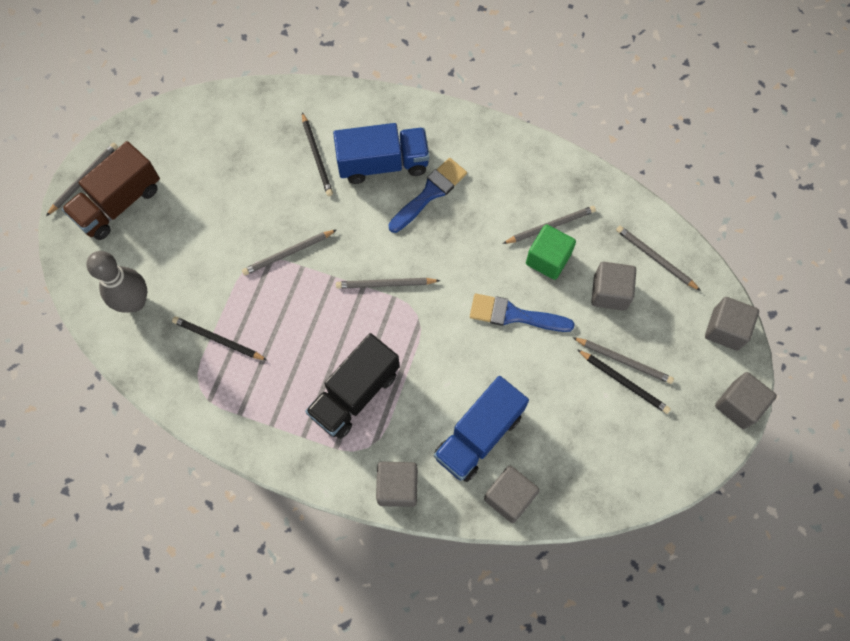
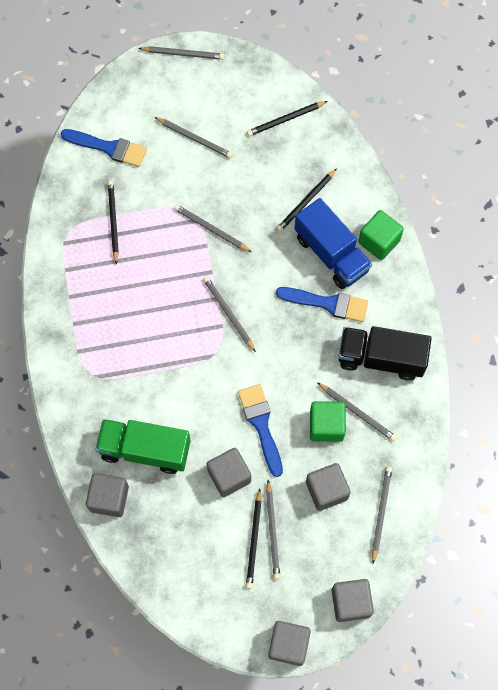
camera: 60 degrees right, 0 degrees up
brown truck [62,141,160,240] -> none
grey bowling pin [86,251,147,313] -> blue brush [61,129,147,167]
black truck [305,333,400,439] -> black truck moved to [338,326,432,380]
grey cube [376,462,418,507] -> grey cube moved to [207,448,251,497]
blue truck [434,376,529,482] -> green truck [95,419,191,474]
none -> grey pencil [155,117,233,158]
none -> black pencil [247,101,327,136]
none -> green cube [358,210,404,260]

